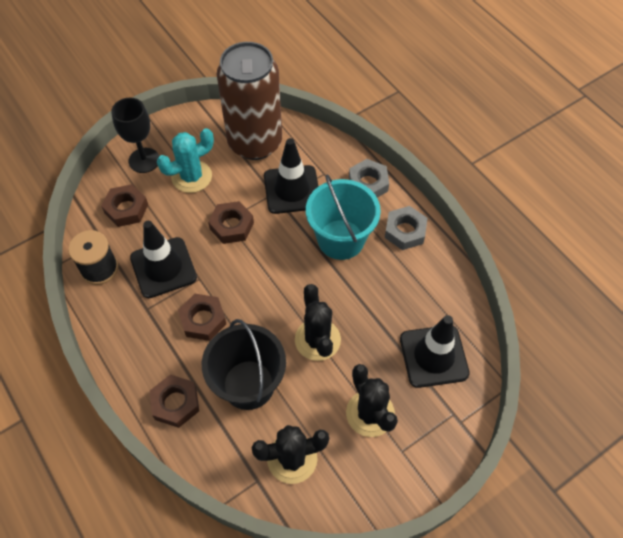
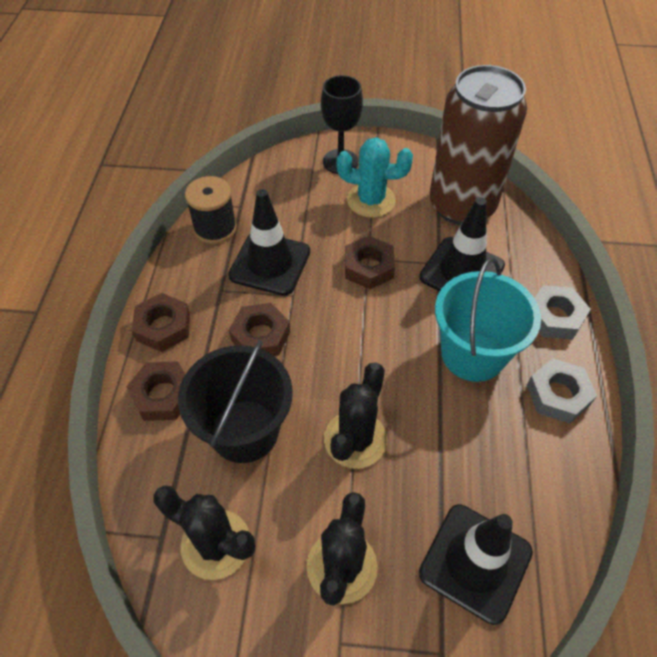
camera: 40 degrees right, 5 degrees down
brown nut [101,184,148,227] -> brown nut moved to [132,293,190,352]

